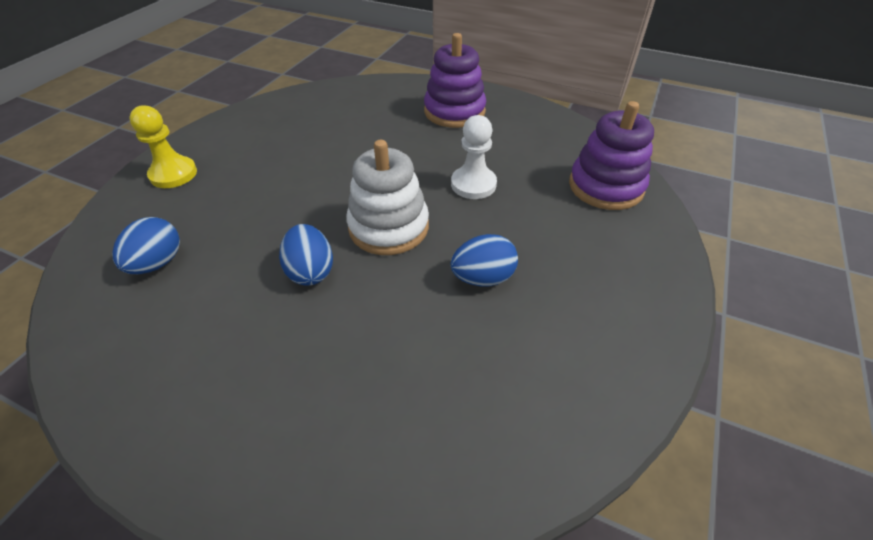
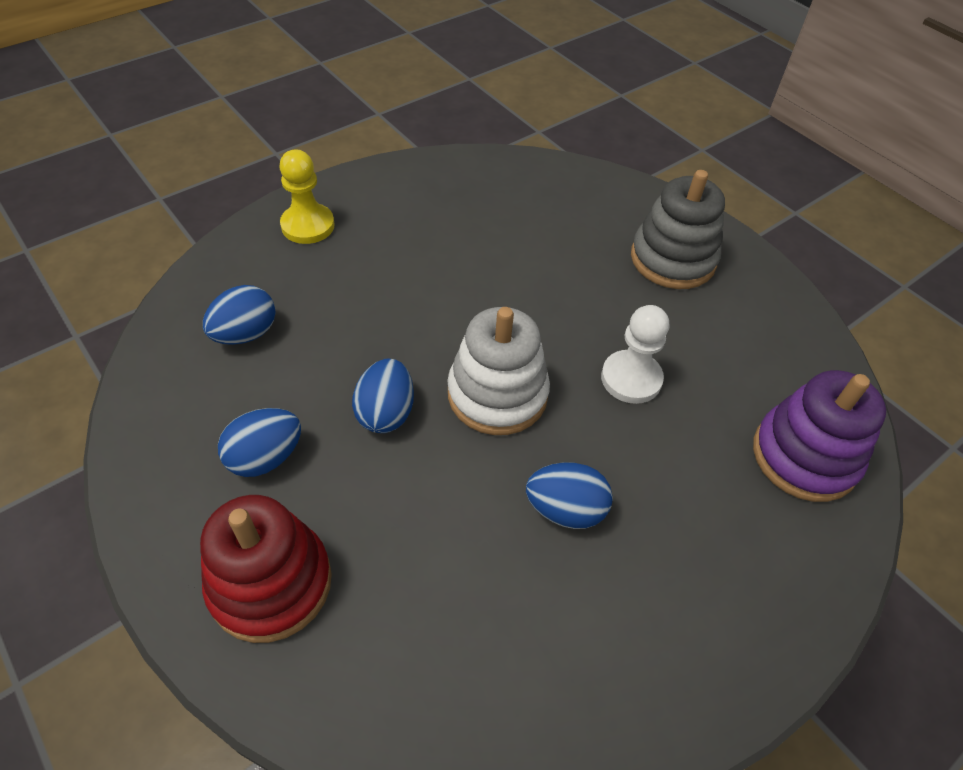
camera: 25 degrees right, 5 degrees up
purple stacking toy [424,33,486,128] -> grey stacking toy [631,170,725,289]
none -> red stacking toy [200,495,332,643]
none -> blue egg [218,408,301,477]

